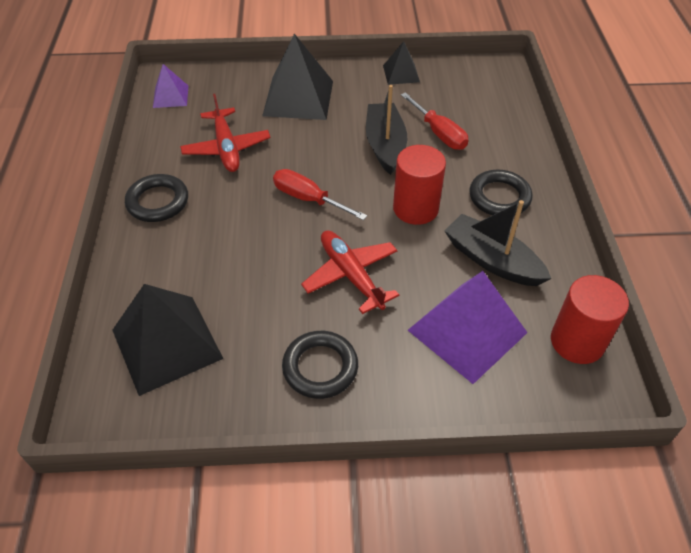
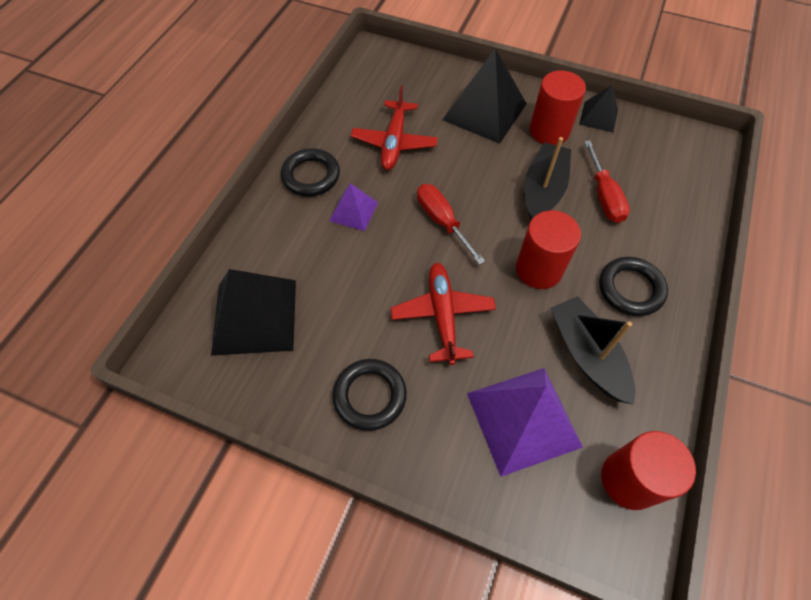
camera: 25 degrees right, 10 degrees up
purple pyramid [153,64,188,108] -> purple pyramid moved to [330,183,378,231]
none -> red cylinder [530,70,586,145]

